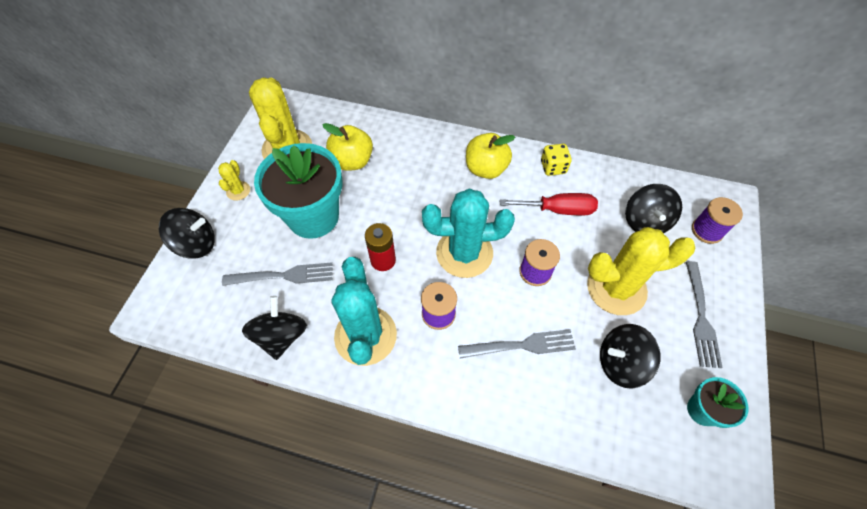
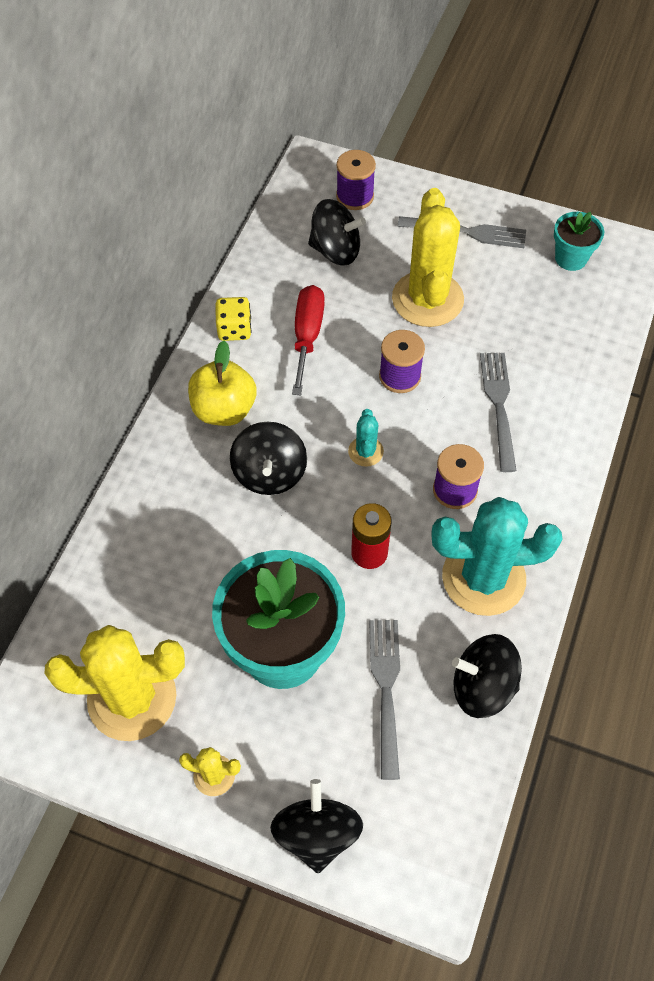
camera: 85 degrees left, 0 degrees up
yellow apple [322,123,373,171] -> none
turquoise cactus [422,188,515,278] -> turquoise cactus [348,409,384,467], size x0.45
black spinning top [600,324,661,389] -> black spinning top moved to [230,422,307,495]

